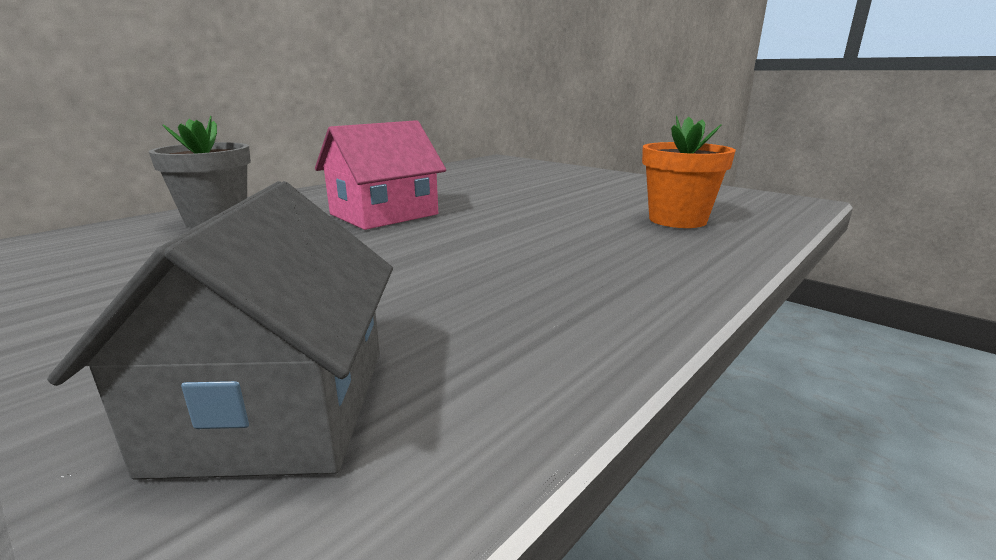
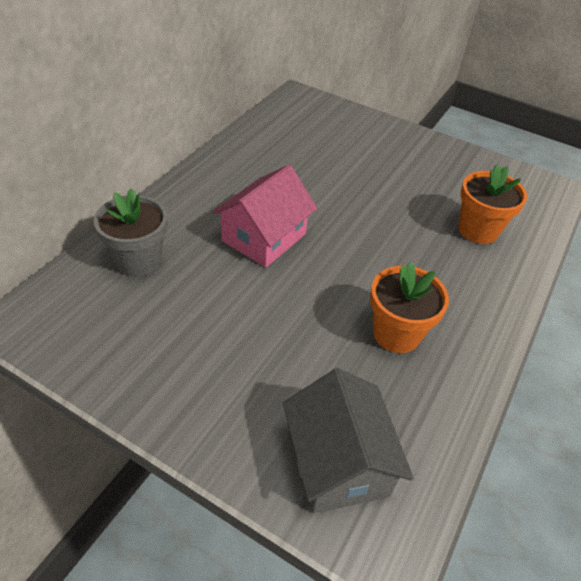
camera: 15 degrees left, 25 degrees up
none -> orange flower pot [370,262,449,353]

